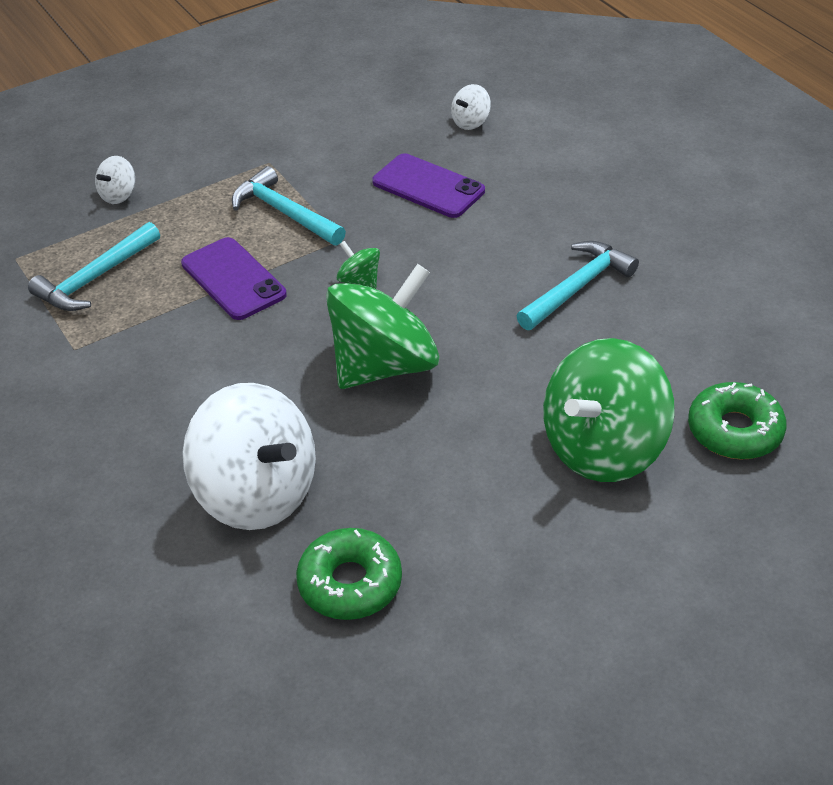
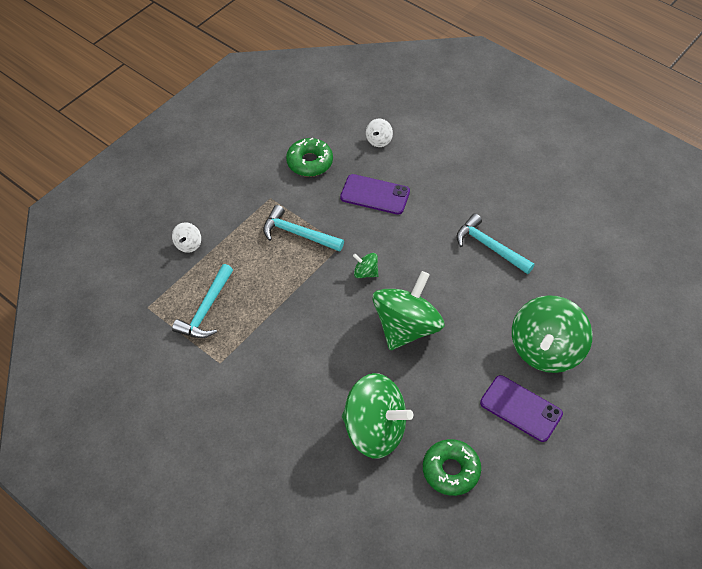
camera: 20 degrees left, 10 degrees up
purple phone [181,237,287,320] -> purple phone moved to [480,375,563,442]
white spinning top [182,383,316,530] -> green spinning top [342,373,413,458]
turquoise hammer [517,241,639,330] -> turquoise hammer turned 75 degrees counterclockwise [457,214,535,274]
green donut [688,382,787,460] -> green donut moved to [286,138,333,177]

